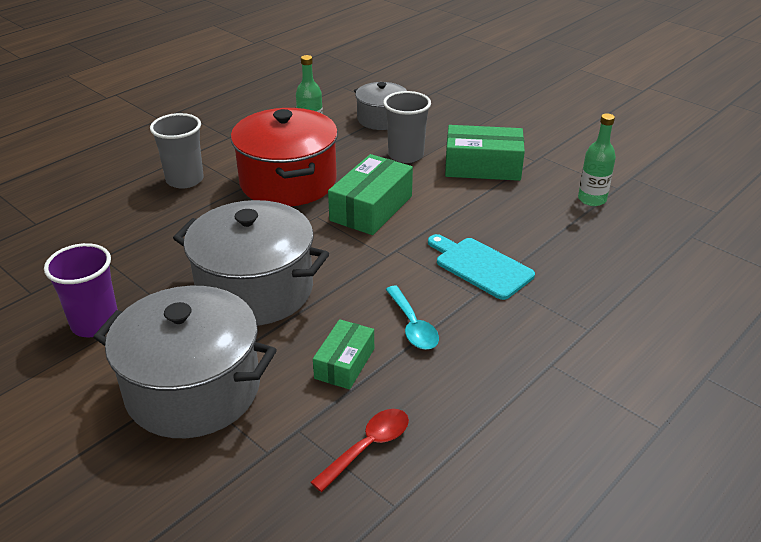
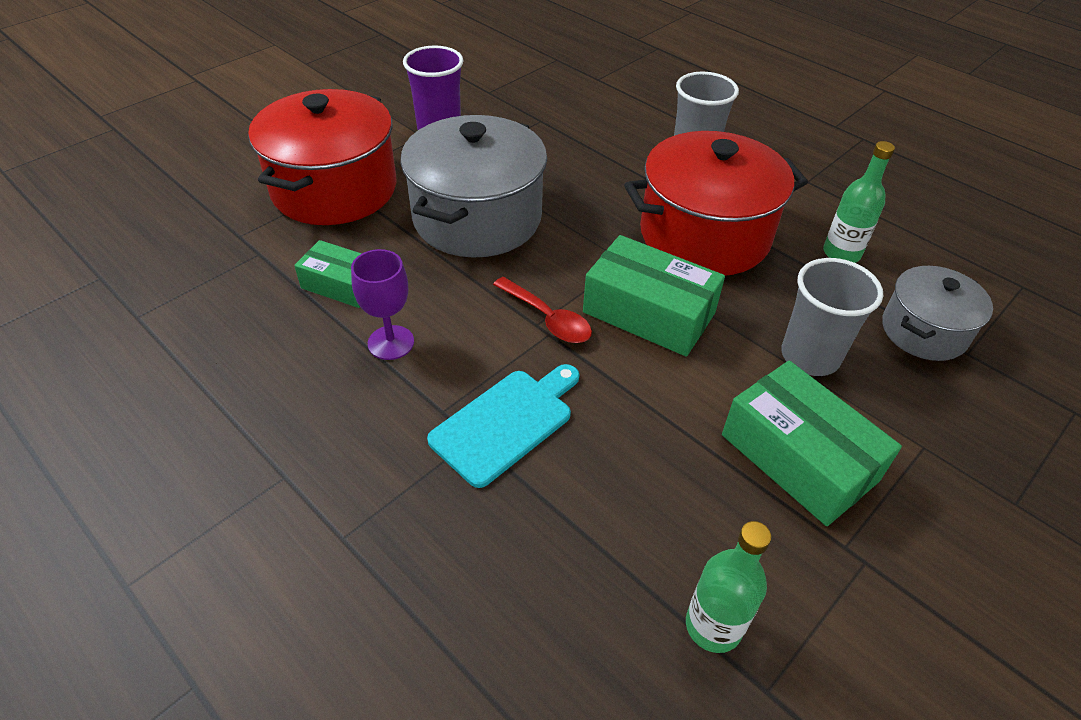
camera: 90 degrees right, 10 degrees up
grey pot [93,286,277,438] -> red pot [248,89,397,225]
red spoon [310,409,409,492] -> red spoon moved to [493,277,592,343]
turquoise spoon [385,286,439,350] -> purple goblet [351,249,414,360]
green box [445,125,525,181] -> green box turned 45 degrees counterclockwise [722,361,902,526]

